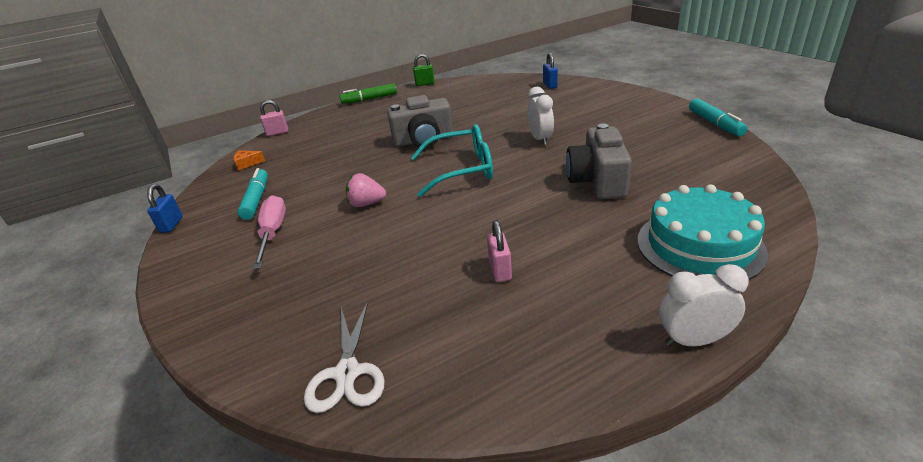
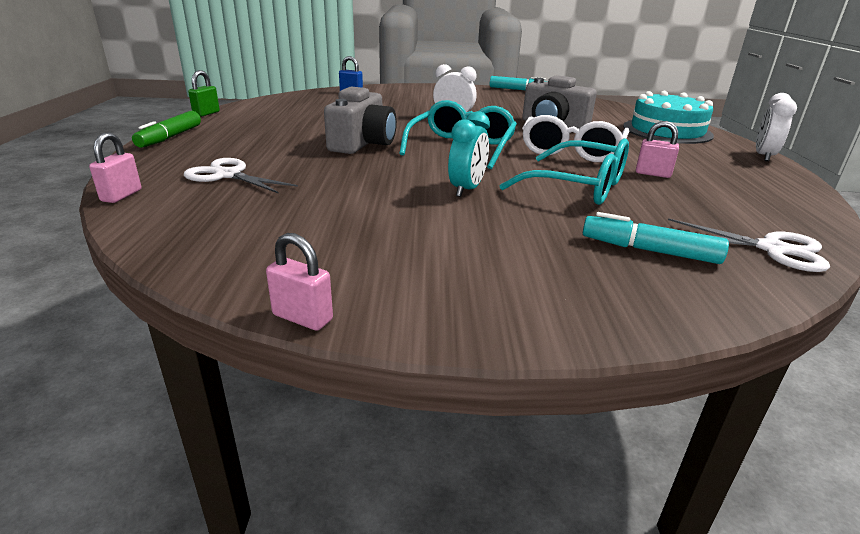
camera: 65 degrees left, 5 degrees down
blue padlock [147,184,183,233] -> pink padlock [266,233,333,331]
orange cheese [234,150,265,171] -> none
turquoise marker [237,168,268,220] -> turquoise marker moved to [583,212,729,264]
pink screwdriver [252,195,286,269] -> none
pink strawberry [346,173,386,207] -> turquoise clock [448,111,490,197]
none -> white scissors [184,158,298,194]
none -> turquoise glasses [499,139,629,205]
none -> white glasses [522,115,629,162]

